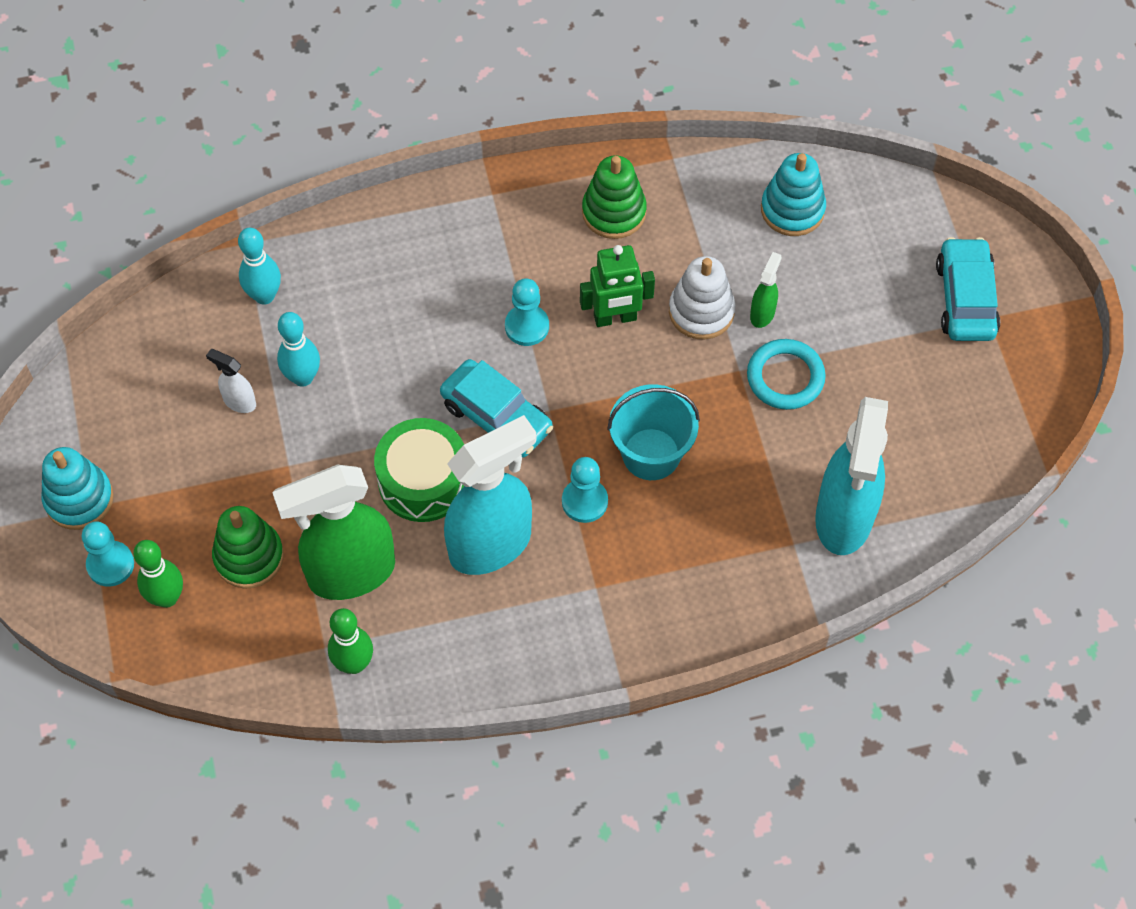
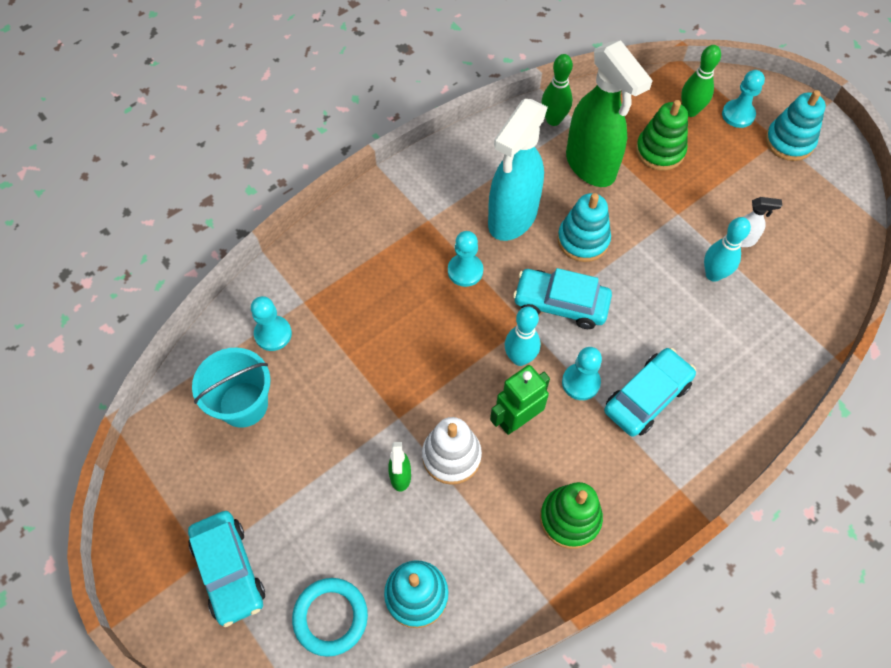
camera: 155 degrees right, 0 degrees up
turquoise bowling pin [238,228,281,305] -> turquoise bowling pin moved to [505,306,541,366]
green spray bottle [272,465,395,600] -> green spray bottle turned 105 degrees clockwise [566,40,653,187]
green drum [374,418,464,522] -> turquoise stacking toy [557,193,611,262]
turquoise bucket [608,384,700,480] -> turquoise bucket moved to [192,348,270,428]
turquoise ring [747,339,826,410] -> turquoise ring moved to [292,578,368,657]
turquoise spray bottle [815,397,888,555] -> turquoise pawn [251,296,292,351]
none -> turquoise car [604,348,696,437]

